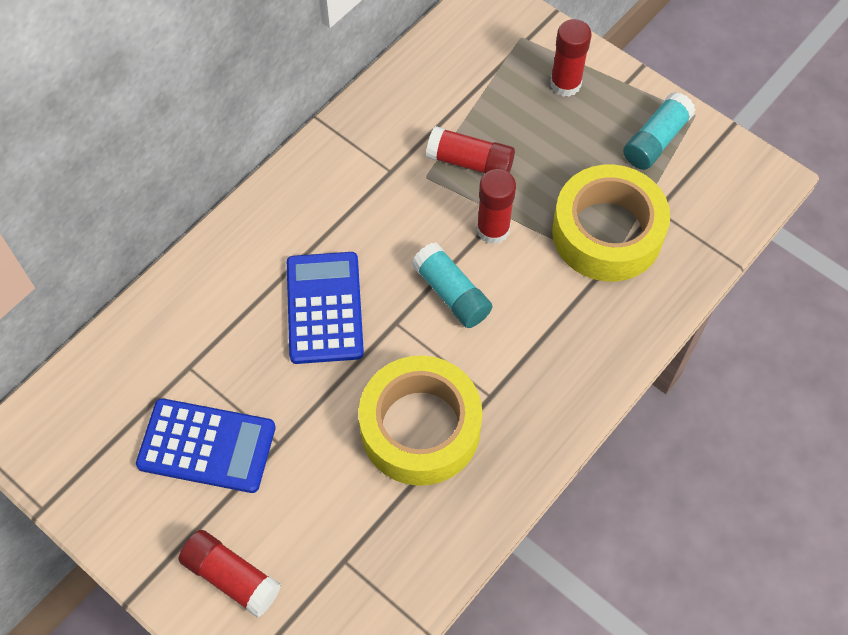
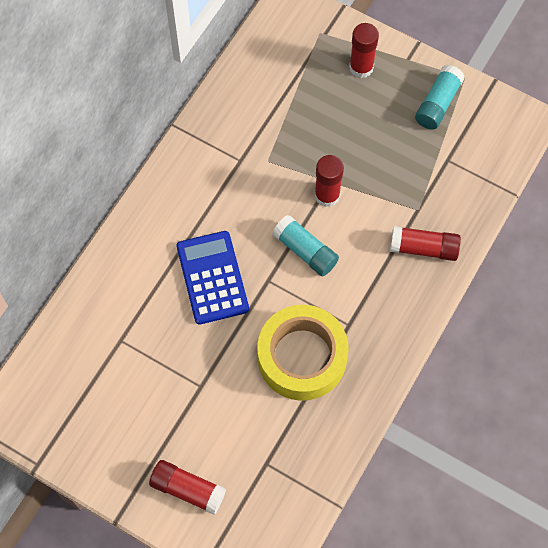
camera: 10 degrees left, 5 degrees up
blue calculator [136,398,276,493] -> none
red glue stick [426,126,515,173] -> red glue stick moved to [390,226,461,261]
yellow tape [552,164,670,282] -> none

